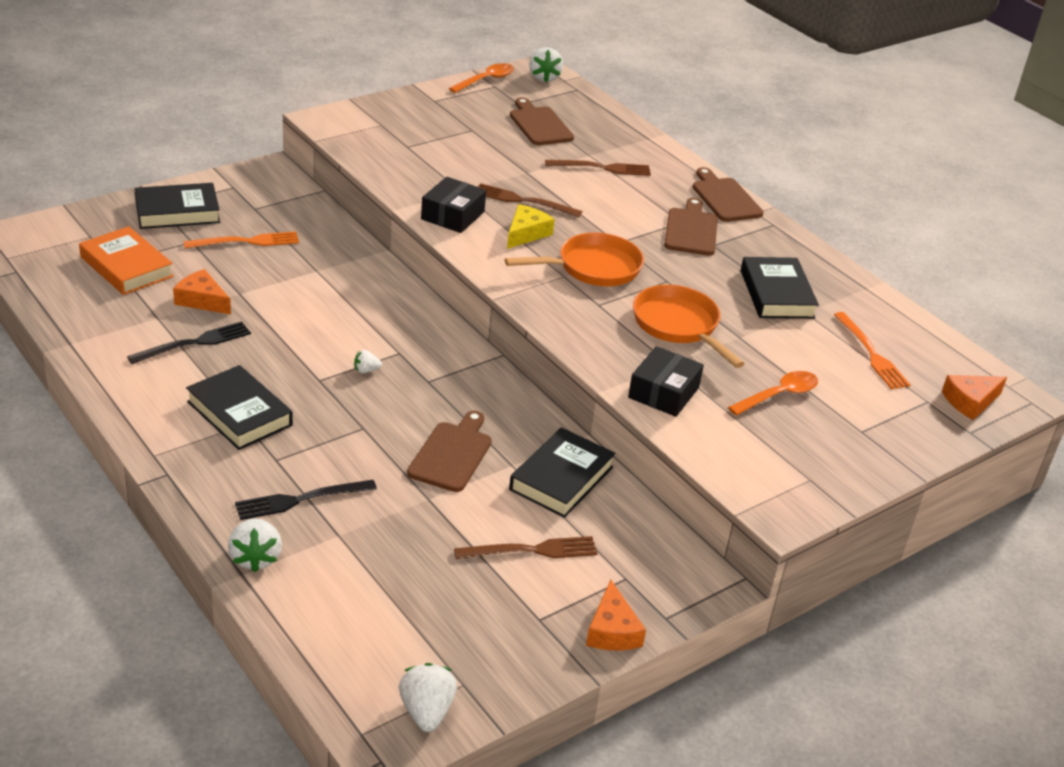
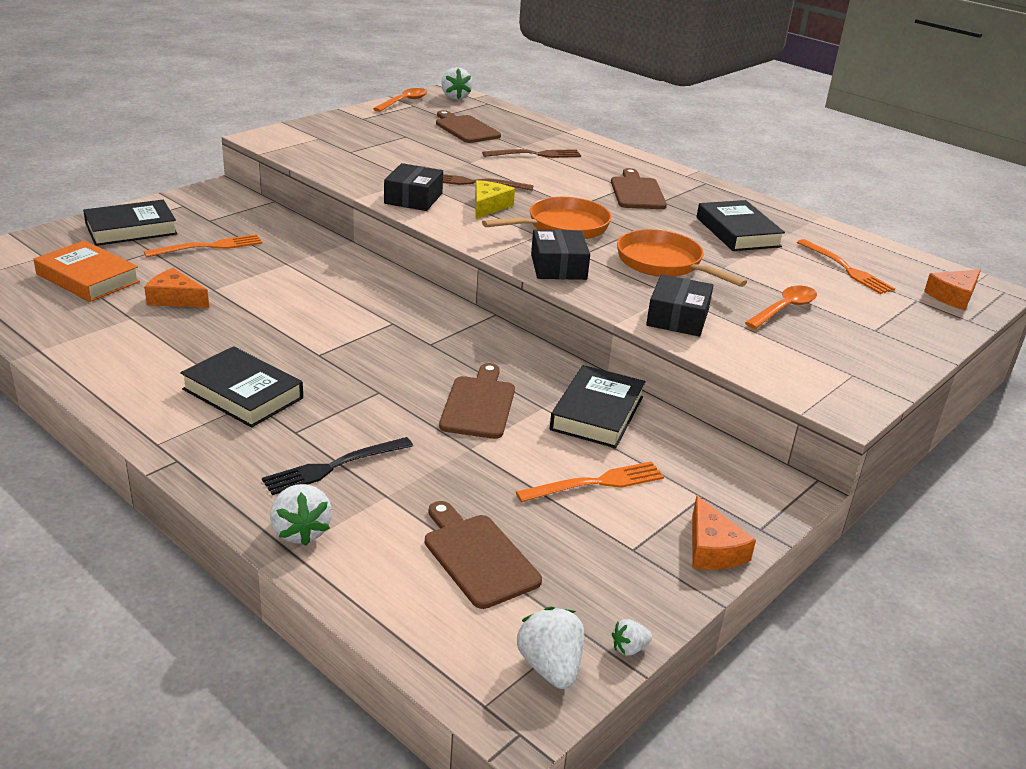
camera: 10 degrees left, 5 degrees down
black fork [127,321,251,364] -> none
white strawberry [354,350,382,373] -> white strawberry moved to [612,619,652,656]
brown fork [454,536,598,559] -> orange fork [516,461,664,502]
brown cutting board [693,167,764,222] -> brown cutting board moved to [425,501,542,609]
none -> black box [531,229,590,280]

